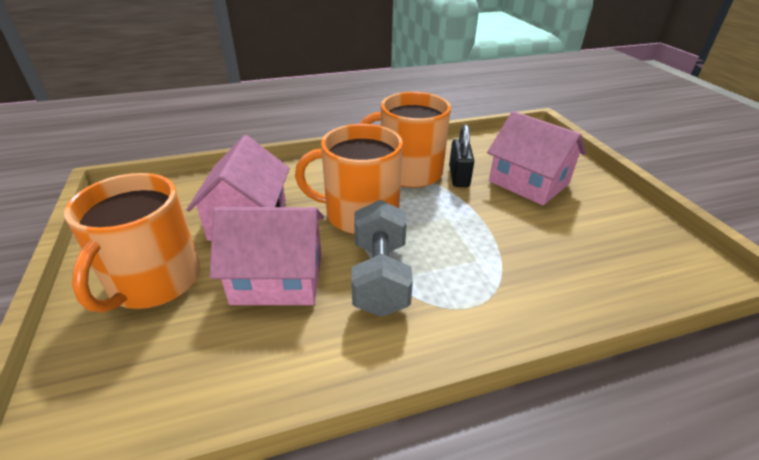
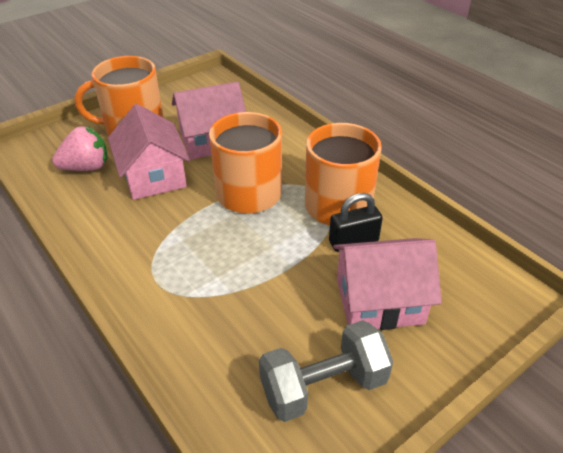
camera: 70 degrees right, 5 degrees up
grey dumbbell [351,200,413,317] -> grey dumbbell moved to [259,320,393,422]
pink house [487,111,586,205] -> pink house turned 60 degrees clockwise [333,238,442,330]
none -> pink strawberry [52,126,108,171]

